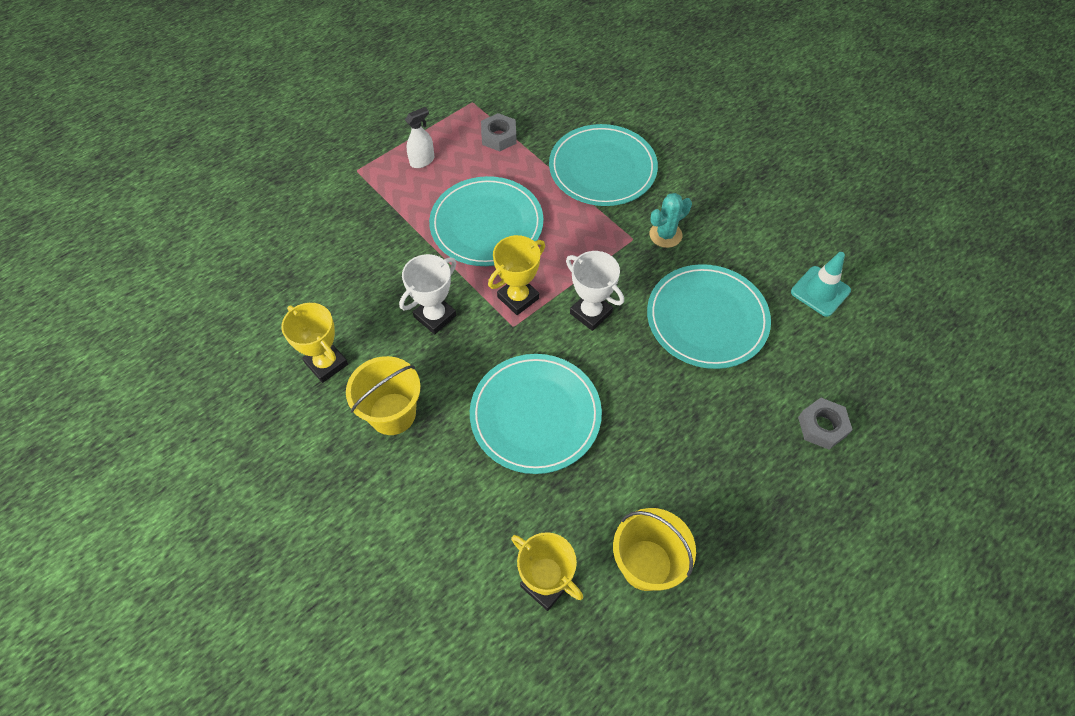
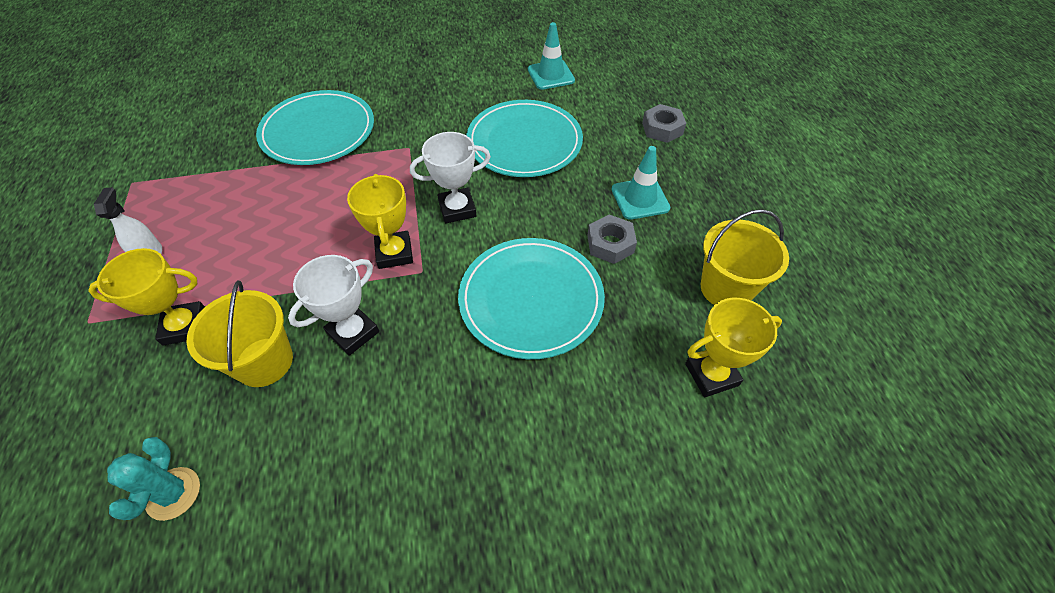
camera: 60 degrees left, 5 degrees down
yellow trophy [281,303,348,383] -> yellow trophy moved to [88,248,205,346]
yellow bucket [346,356,421,435] -> yellow bucket moved to [186,281,293,387]
white trophy [399,254,456,334] -> white trophy turned 60 degrees clockwise [288,255,379,356]
turquoise plate [429,176,543,266] -> none
grey nut [481,113,517,151] -> grey nut moved to [587,215,637,264]
turquoise cactus [649,193,692,248] -> turquoise cactus moved to [107,437,200,521]
none -> turquoise traffic cone [612,146,670,220]

